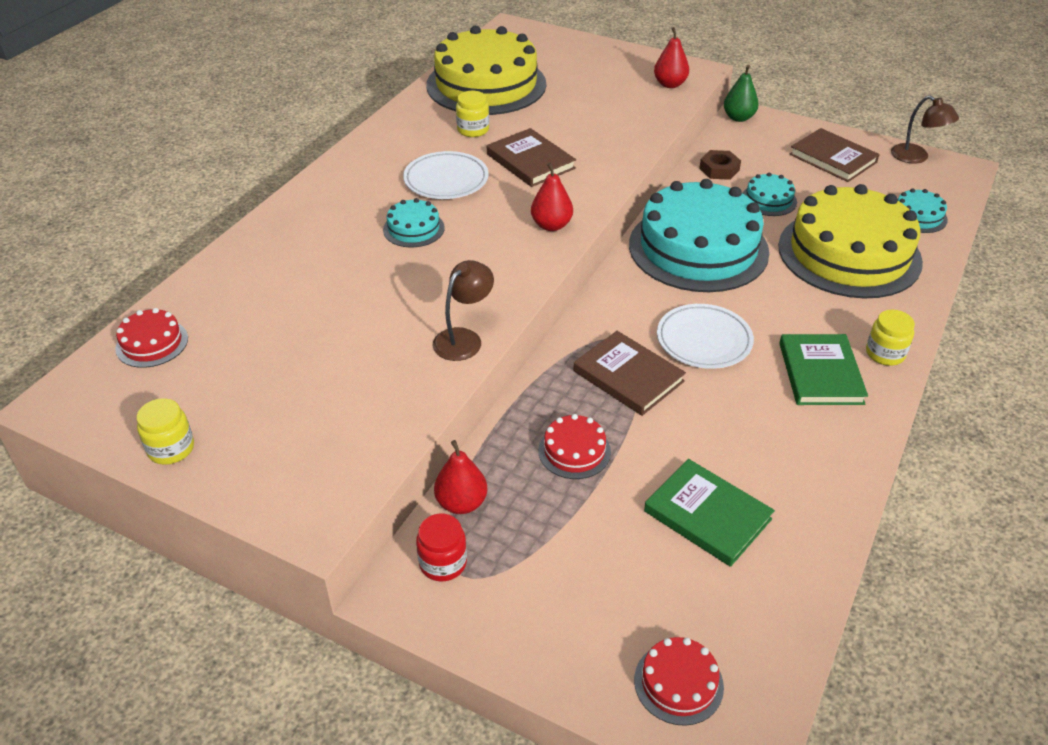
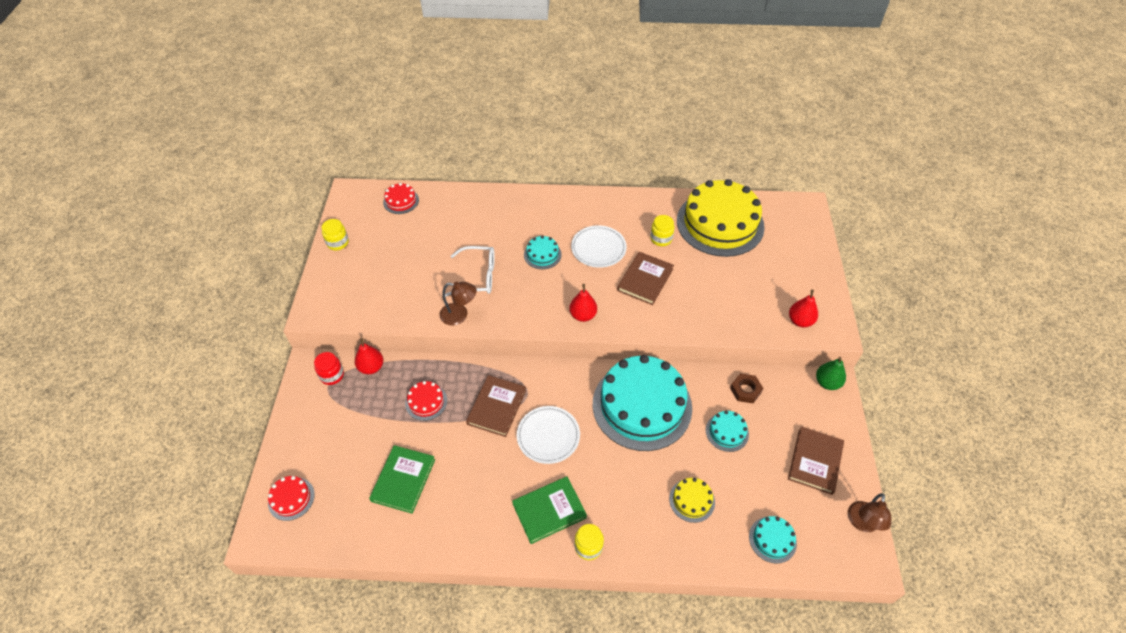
camera: 65 degrees right, 10 degrees up
yellow cake [778,184,923,299] -> yellow cake [669,478,715,523], size x0.42
none -> white glasses [445,246,495,297]

